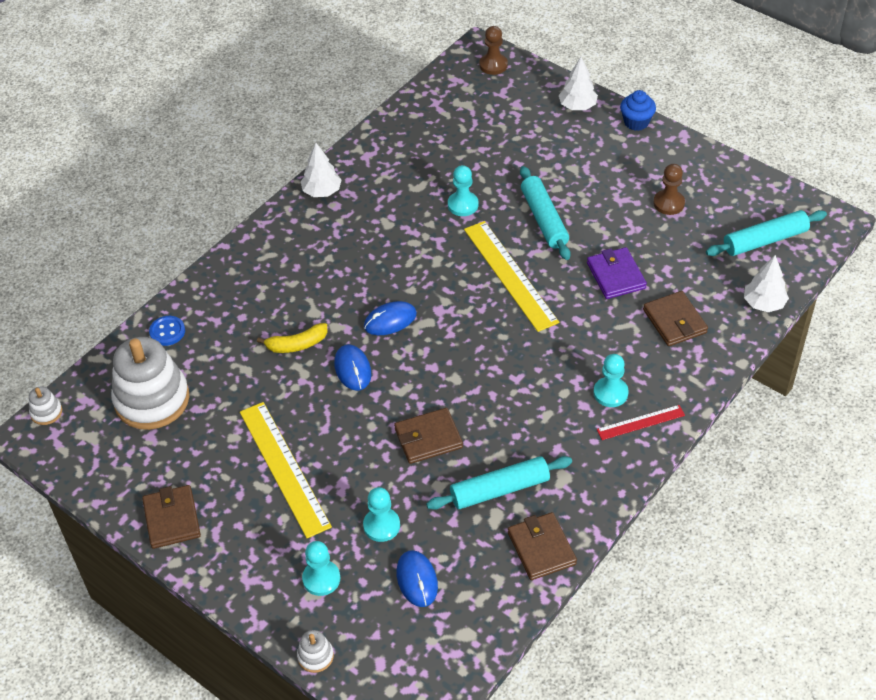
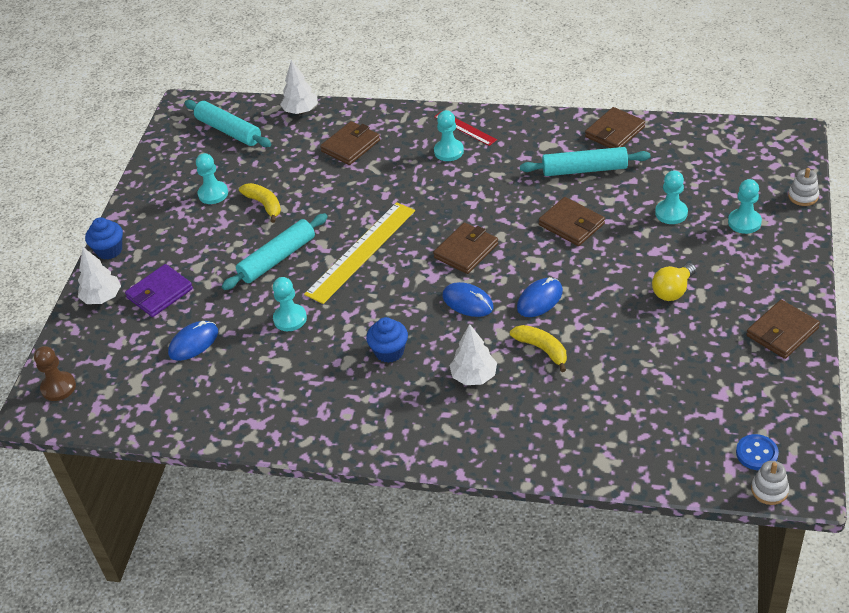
camera: 115 degrees left, 5 degrees down
white stacking toy [111,337,189,430] -> none
blue button [149,316,185,346] -> blue button moved to [736,434,779,470]
yellow ruler [240,402,332,538] -> yellow light bulb [652,263,696,301]
white tree [301,143,342,197] -> white tree moved to [449,324,497,385]
blue mouse [396,550,438,607] -> blue mouse moved to [168,321,218,361]
turquoise rolling pin [426,456,572,510] -> turquoise rolling pin turned 45 degrees counterclockwise [520,147,651,176]
purple wallet [587,247,647,299] -> purple wallet moved to [125,264,193,317]
brown pawn [653,164,685,215] -> turquoise pawn [196,153,228,204]
none -> yellow banana [239,183,281,223]
none -> blue cupcake [366,317,408,363]
none -> brown wallet [433,223,498,274]

